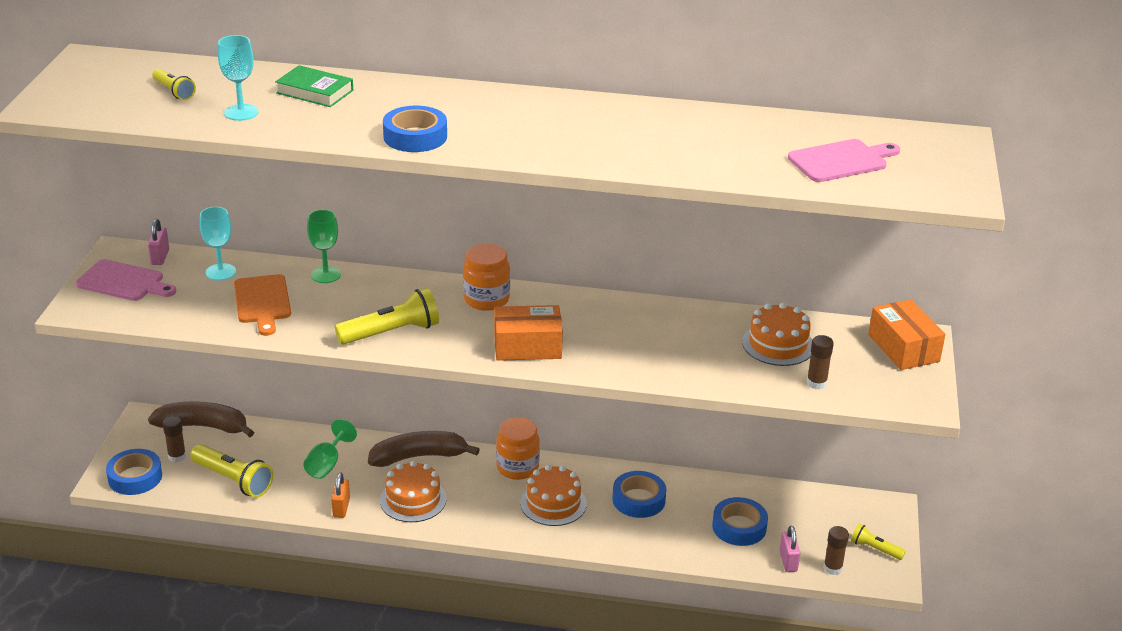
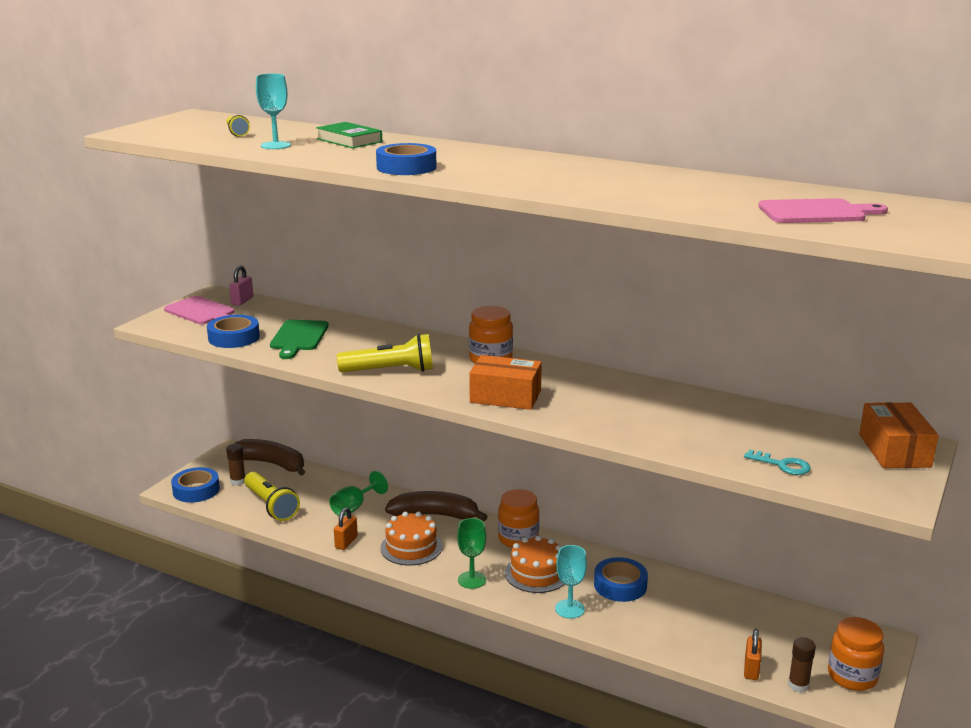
camera: 20 degrees right, 10 degrees down
turquoise goblet [200,207,236,281] -> turquoise goblet moved to [555,545,587,618]
orange cutting board [234,274,291,336] -> green cutting board [270,320,329,359]
green goblet [307,209,341,283] -> green goblet moved to [457,518,486,589]
blue tape [712,497,768,546] -> blue tape moved to [207,315,260,348]
orange cake [742,303,812,366] -> none
pink padlock [779,526,800,572] -> orange padlock [744,629,762,680]
brown glue stick [807,335,834,389] -> turquoise key [744,449,811,475]
yellow flashlight [851,524,906,560] -> orange jar [828,617,884,691]

